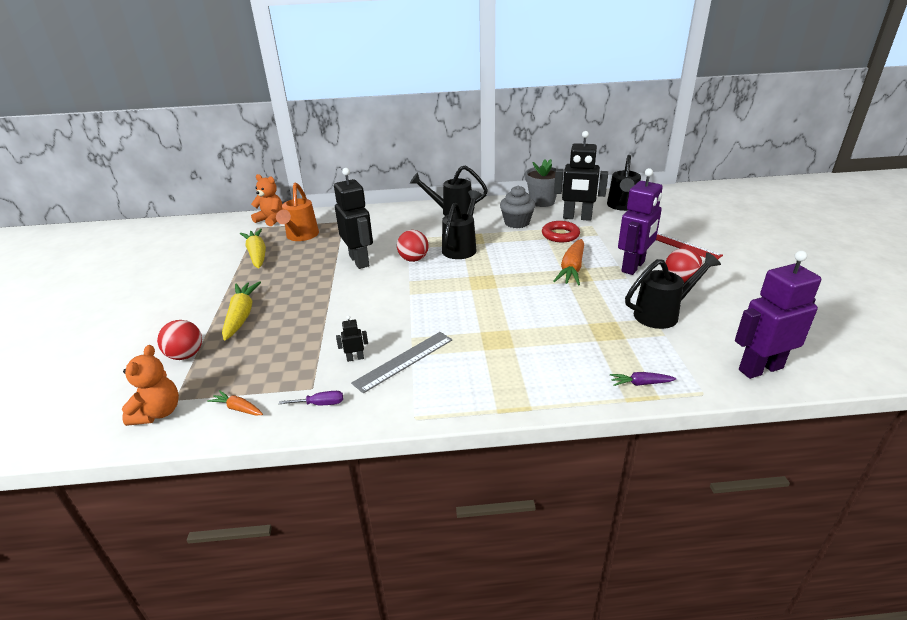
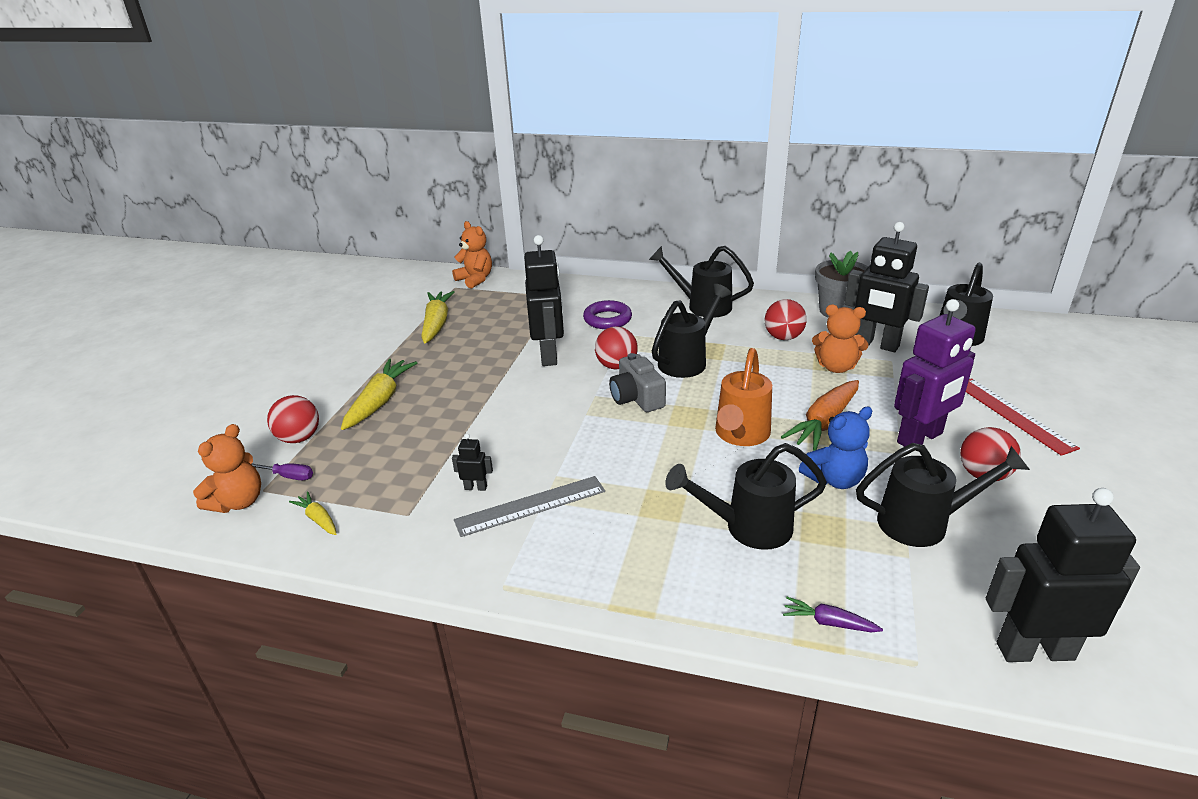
camera: 20 degrees right, 0 degrees up
orange carrot [207,390,263,416] -> yellow carrot [289,491,336,535]
orange watering can [276,182,319,241] -> orange watering can moved to [715,348,772,446]
purple screwdriver [279,391,343,405] -> purple screwdriver moved to [251,463,313,480]
grey cupcake [500,185,536,228] -> red ball [765,299,807,340]
red ring [542,221,580,243] -> orange teddy bear [812,304,869,373]
purple robot [735,251,821,379] -> black robot [986,488,1140,662]
none -> purple ring [583,300,632,329]
none -> grey camera [609,353,666,412]
none -> black watering can [665,443,827,550]
none -> blue teddy bear [799,407,873,489]

